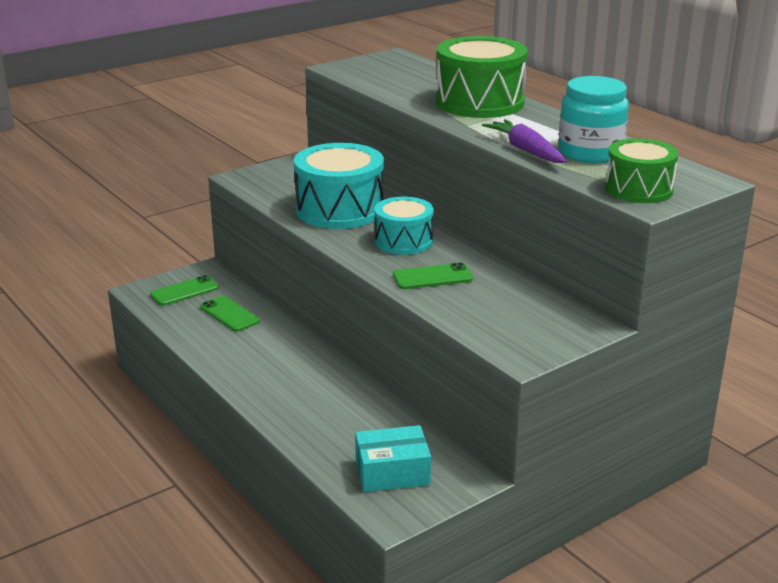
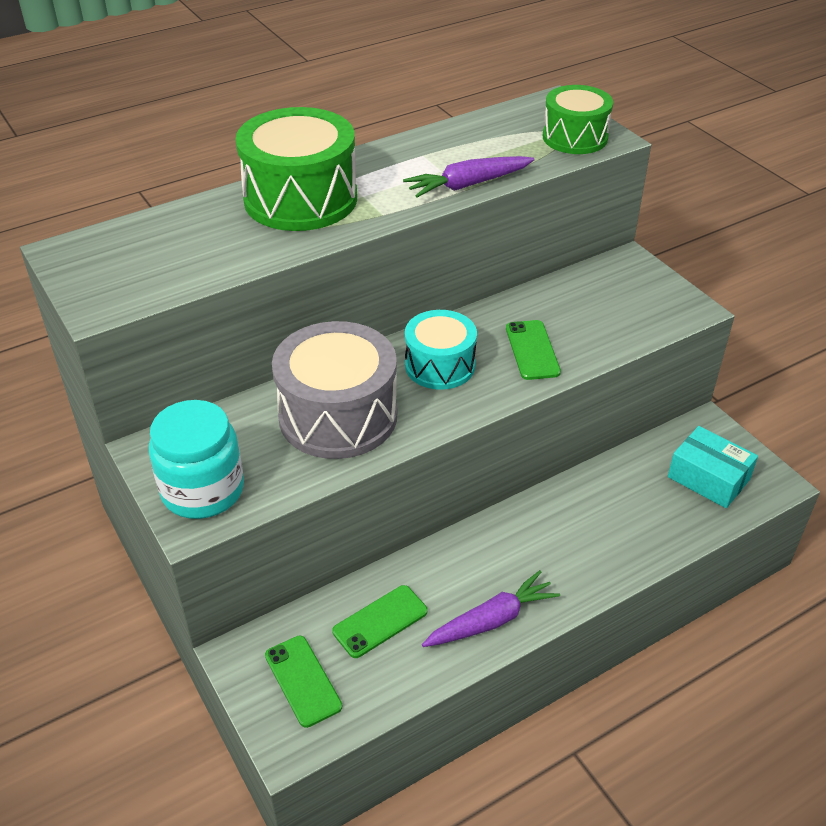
camera: 85 degrees left, 15 degrees up
turquoise drum [294,143,384,229] -> grey drum [272,321,397,459]
turquoise box [355,425,431,492] -> turquoise box turned 45 degrees counterclockwise [668,426,758,508]
turquoise jar [558,76,629,163] -> turquoise jar moved to [149,400,244,519]
none -> purple carrot [422,570,560,647]

